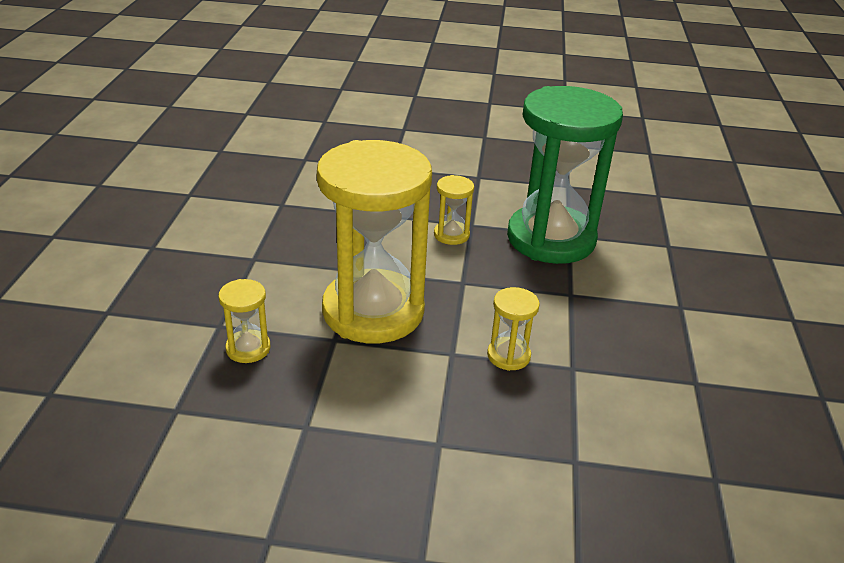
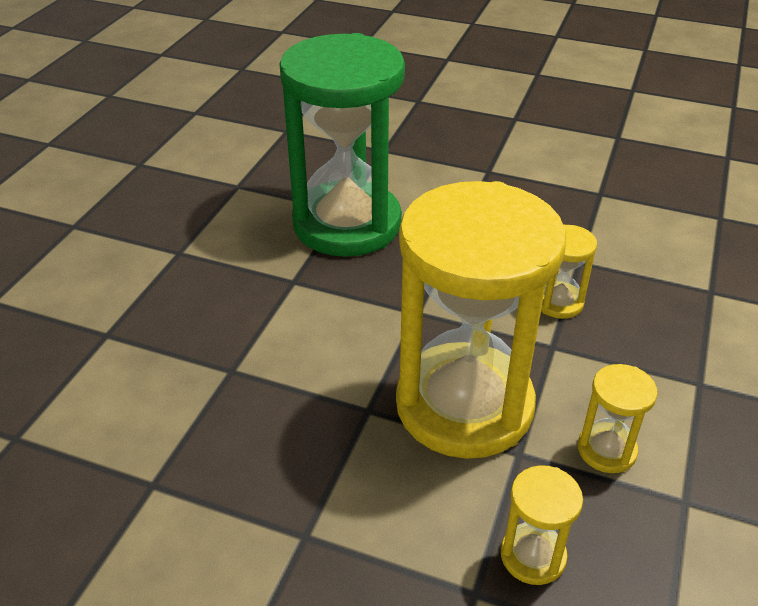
camera: 75 degrees left, 5 degrees up
yellow hourglass [434,175,474,245] -> yellow hourglass moved to [578,364,658,473]

